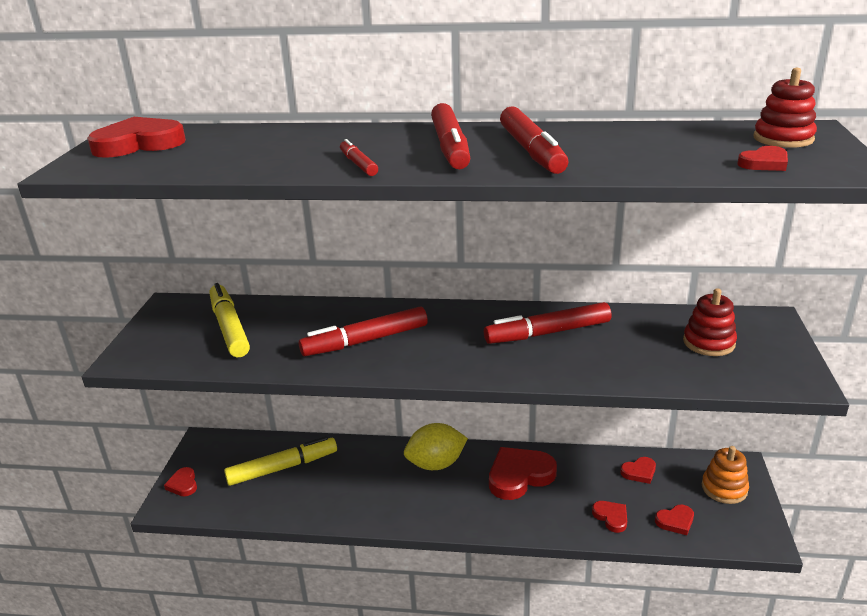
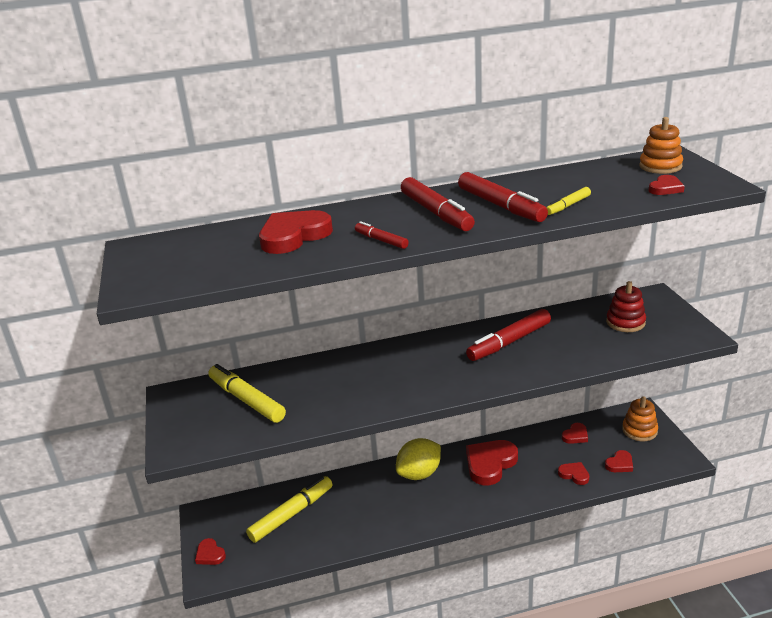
camera: 20 degrees left, 0 degrees up
red heart [87,117,186,158] -> red heart moved to [259,210,333,254]
red marker [299,306,428,356] -> none
red stacking toy [754,68,817,148] -> orange stacking toy [639,117,683,174]
none -> yellow marker [546,187,591,215]

